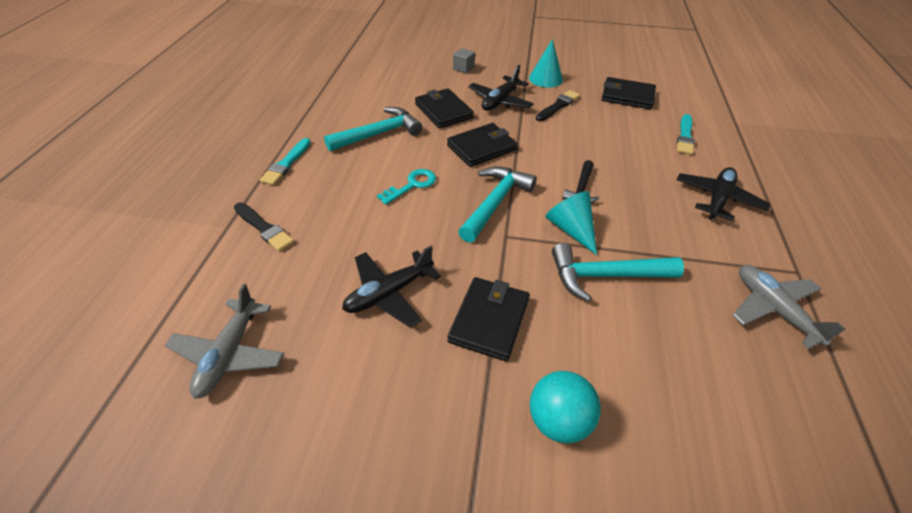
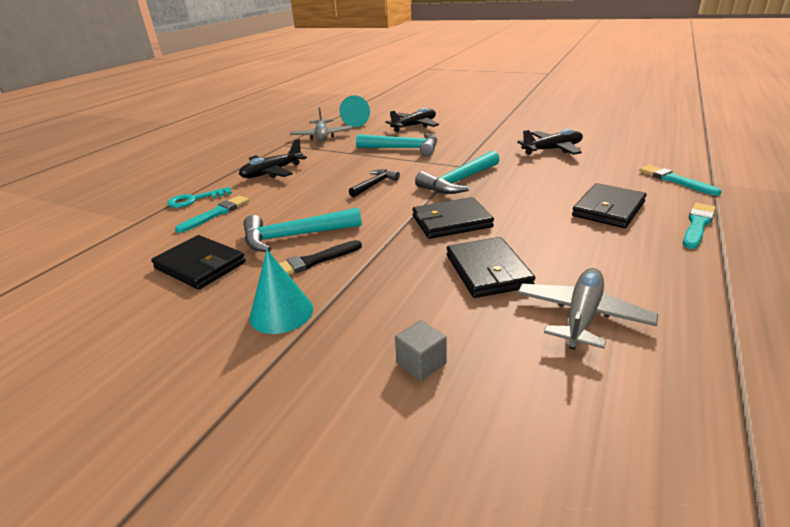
camera: 160 degrees left, 15 degrees down
grey plane [164,284,284,399] -> grey plane moved to [517,268,658,350]
black brush [234,202,294,251] -> turquoise brush [639,165,722,196]
turquoise hammer [324,107,422,151] -> turquoise hammer moved to [243,208,362,252]
turquoise key [377,169,436,205] -> turquoise key moved to [167,187,232,208]
black wallet [448,277,530,361] -> black wallet moved to [572,183,647,228]
black plane [468,65,534,111] -> black plane moved to [386,108,439,132]
turquoise ball [530,371,601,443] -> none
turquoise cone [545,191,597,255] -> turquoise cone moved to [339,95,370,127]

